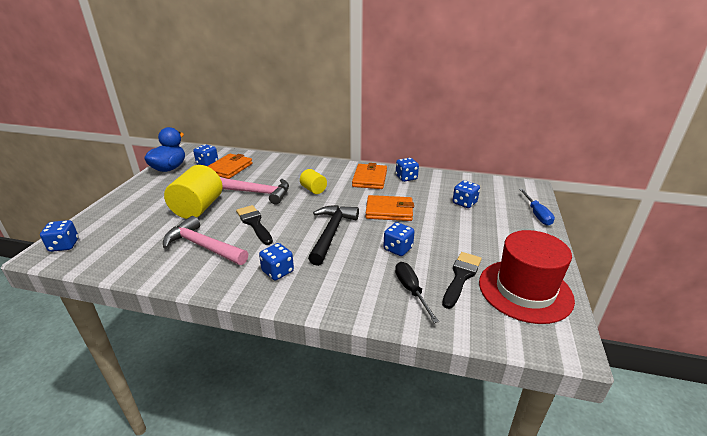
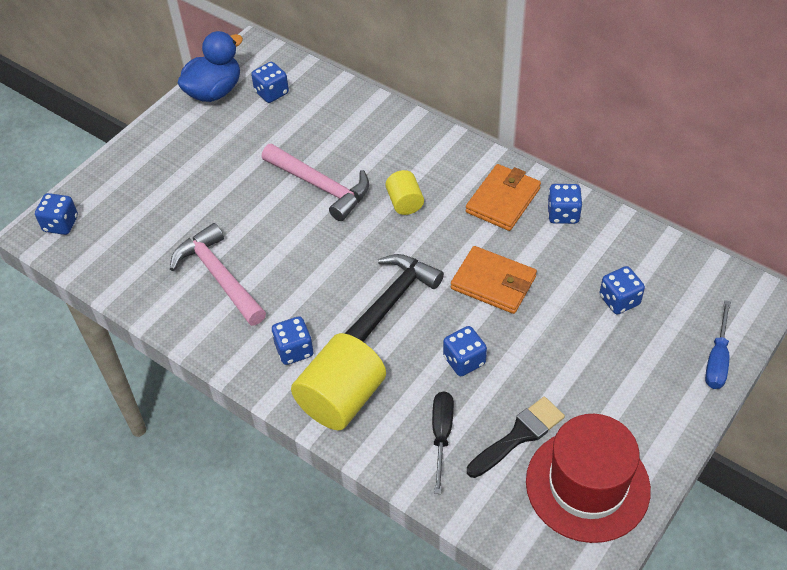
camera: 25 degrees right, 20 degrees up
yellow cylinder [164,165,222,219] -> yellow cylinder moved to [291,333,386,430]
orange wallet [207,154,253,179] -> none
black brush [236,205,273,245] -> none

